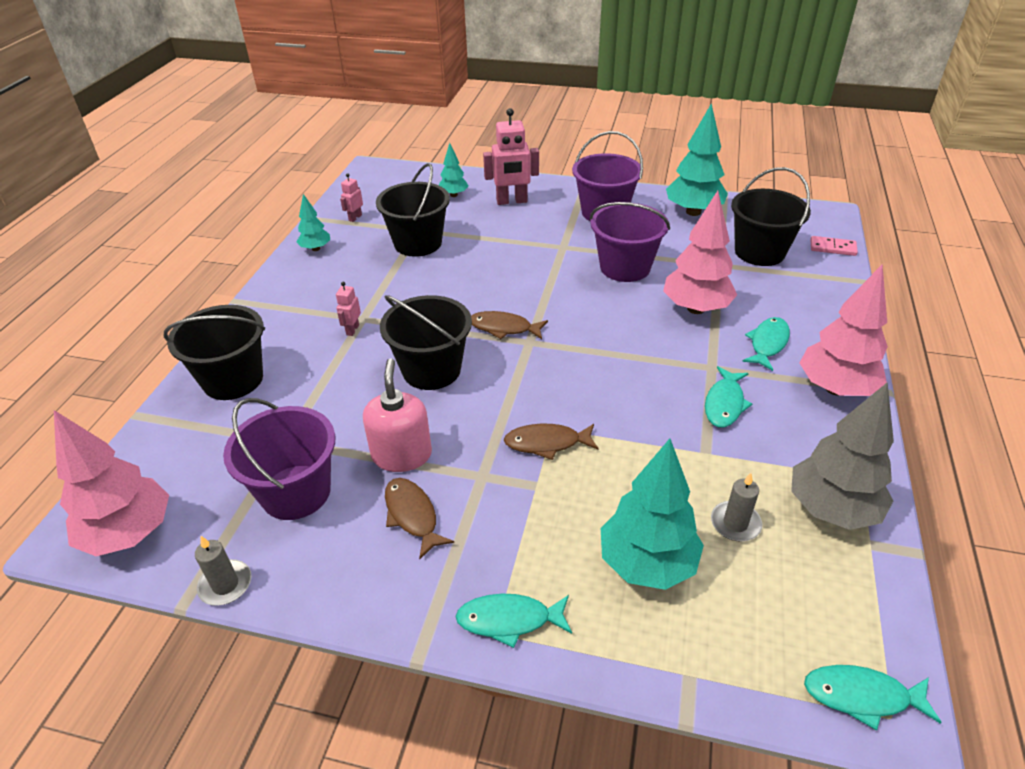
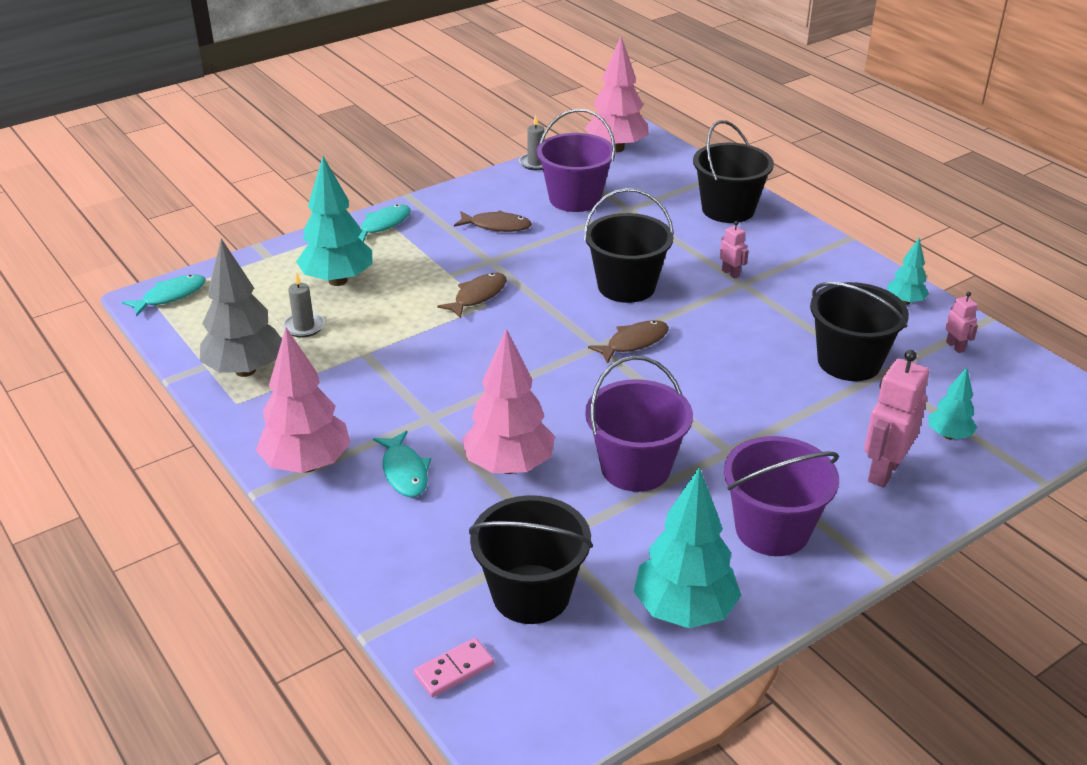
camera: 130 degrees right, 5 degrees down
pink soap dispenser [363,358,432,472] -> none
turquoise fish [705,366,752,428] -> none

